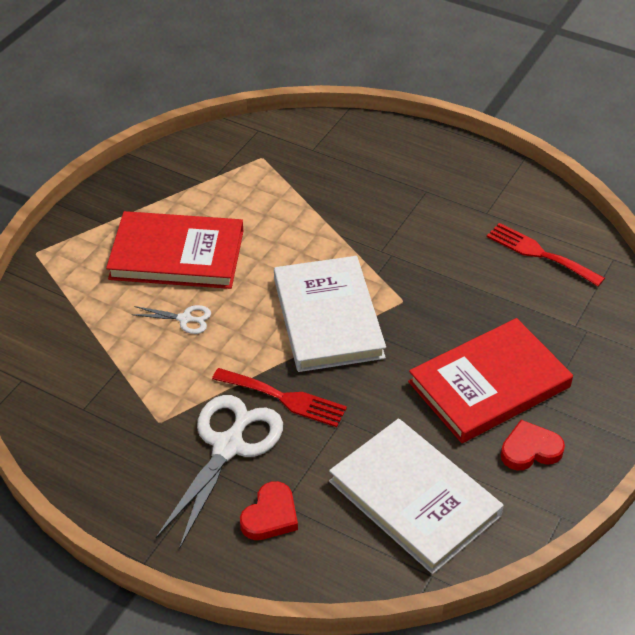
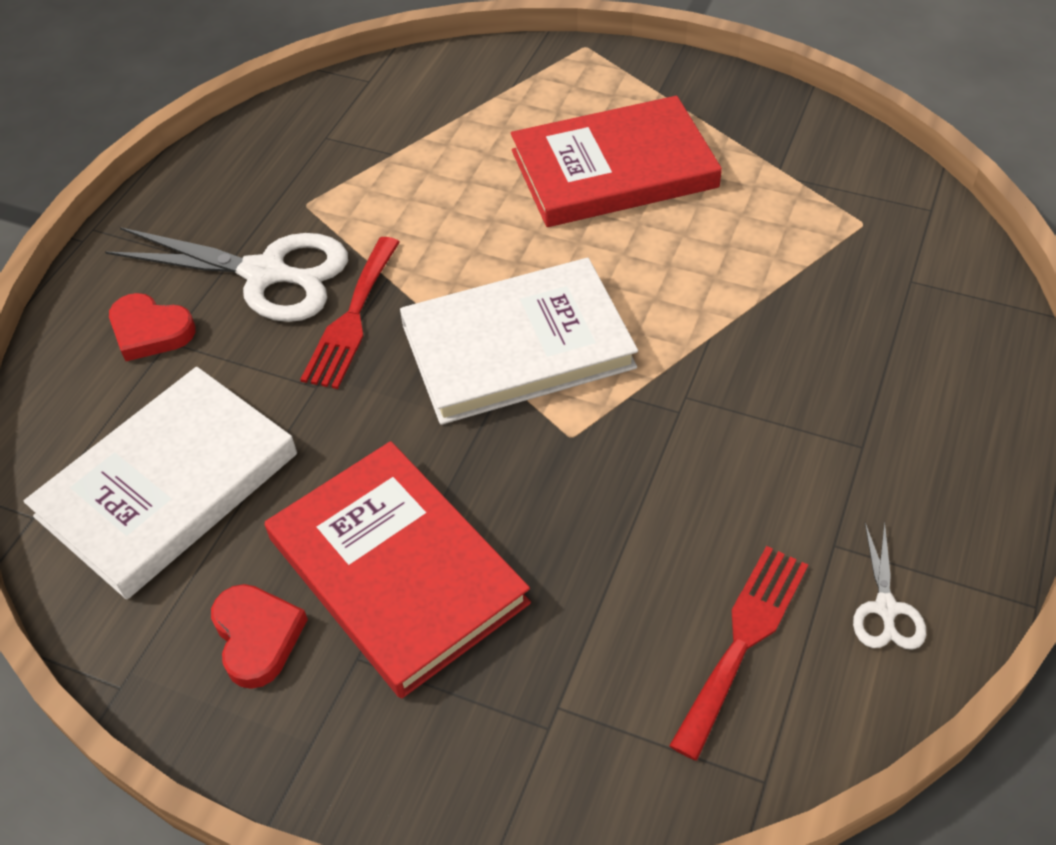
camera: 85 degrees right, 5 degrees up
red book [106,211,243,289] -> red book turned 75 degrees clockwise [511,96,722,227]
white scissors [131,305,211,334] -> white scissors moved to [853,522,926,650]

